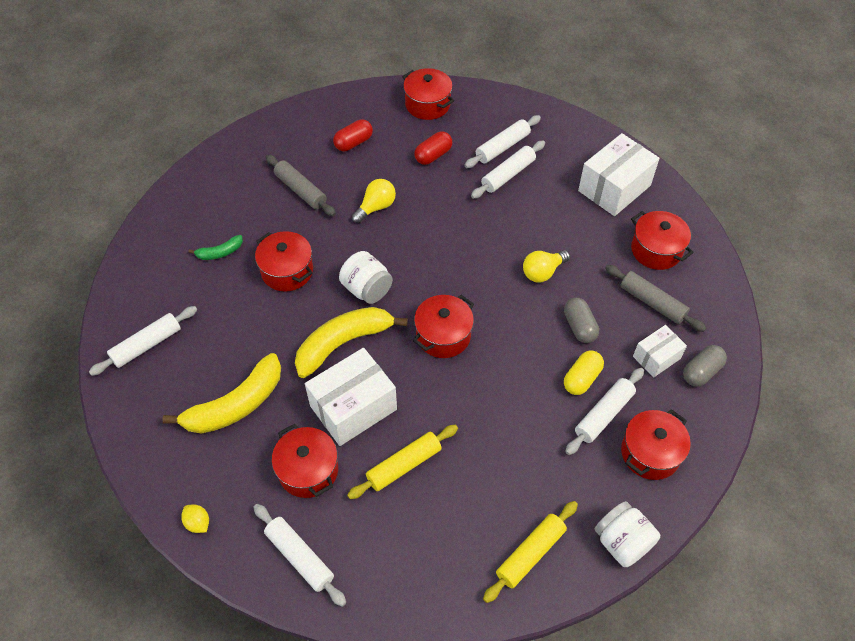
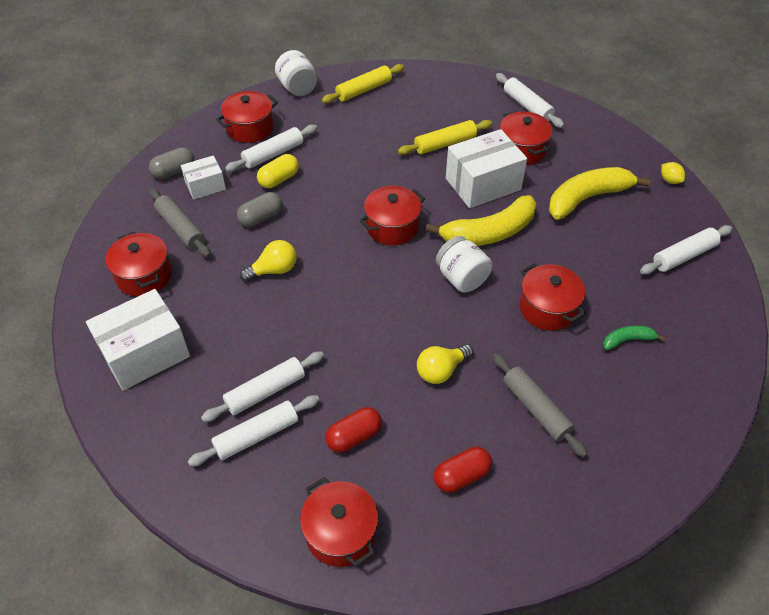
camera: 170 degrees left, 5 degrees down
yellow lemon [181,505,209,533] -> yellow lemon moved to [661,162,685,184]
grey capsule [564,298,599,343] -> grey capsule turned 60 degrees clockwise [237,192,283,227]

